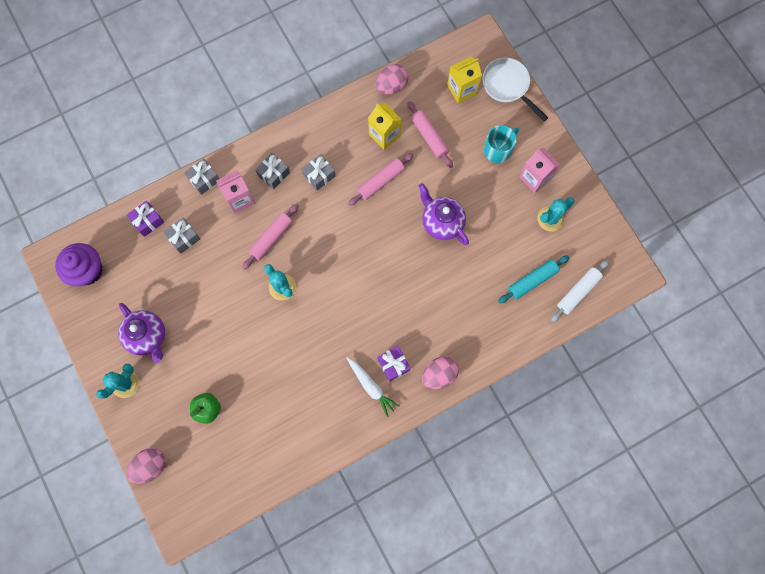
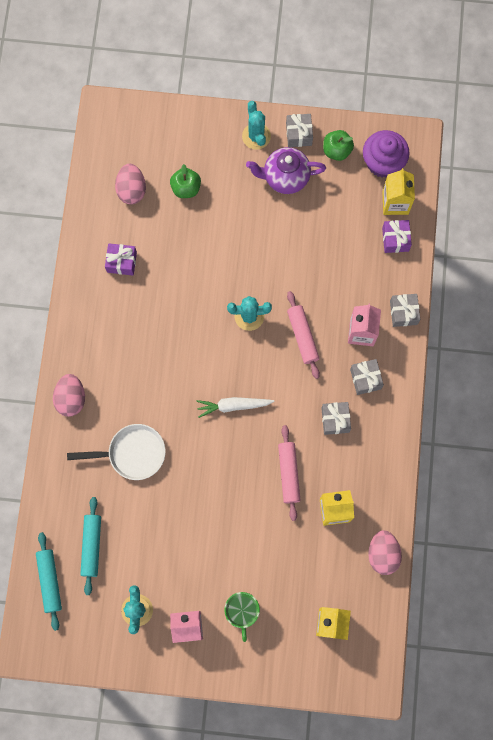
camera: 125 degrees right, 0 degrees up
pink egg [126,448,166,484] -> pink egg moved to [115,164,146,204]
grey gift [163,218,200,254] -> grey gift moved to [286,114,313,147]
white carrot [346,357,400,417] -> white carrot moved to [197,397,274,418]
purple gift [377,346,411,381] -> purple gift moved to [105,243,137,275]
pink rolling pin [407,101,453,168] -> none
purple teapot [419,183,469,245] -> none
white pan [482,58,548,121] -> white pan moved to [67,424,166,480]
turquoise mug [484,125,519,163] -> green mug [224,592,260,642]
white rolling pin [551,260,609,322] -> turquoise rolling pin [36,532,62,631]
none -> green apple [323,130,354,161]
none -> yellow carton [382,168,415,215]

